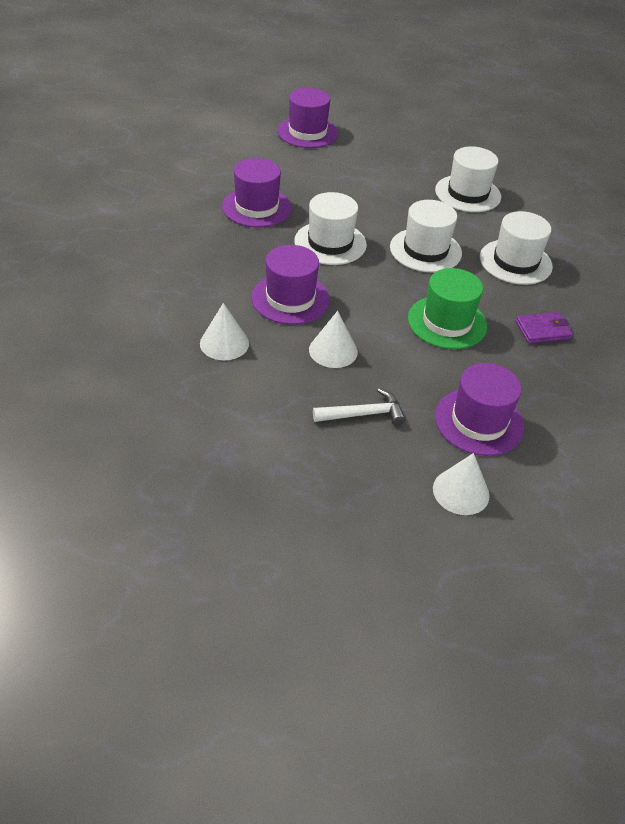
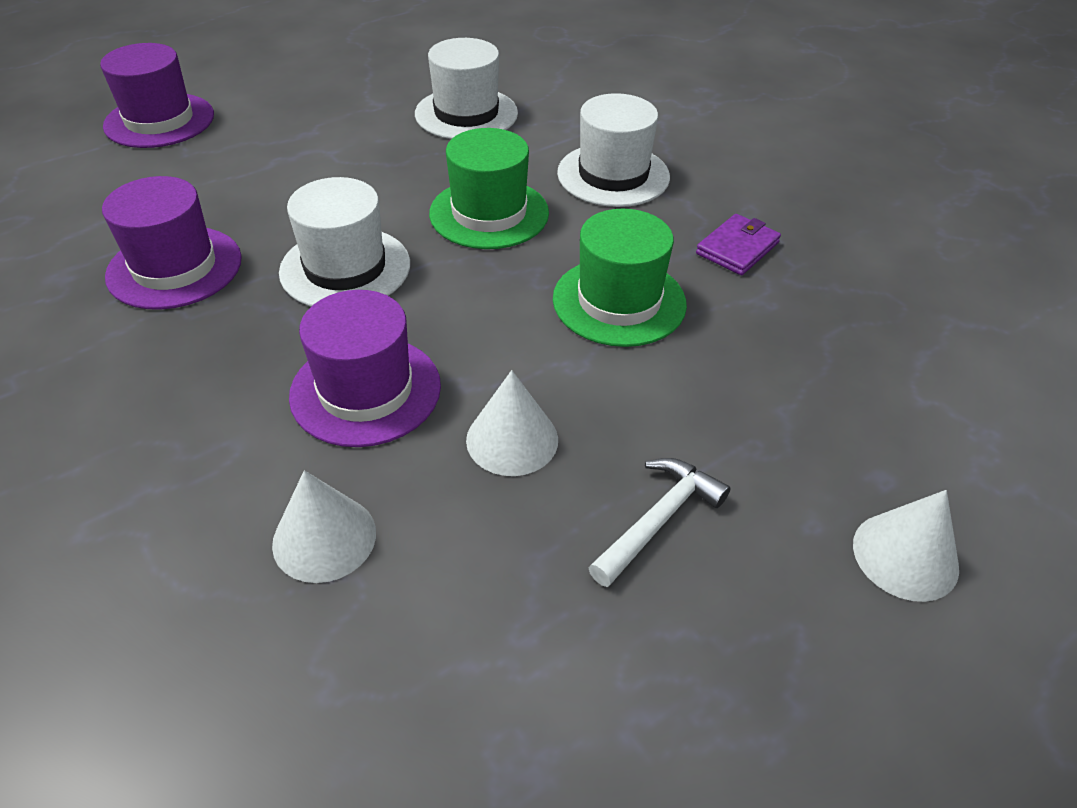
camera: 35 degrees left, 0 degrees up
white hat [390,200,462,272] -> green hat [429,128,549,249]
purple hat [435,363,525,456] -> none

